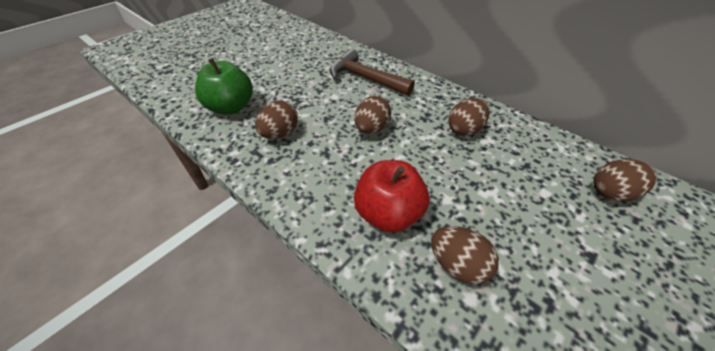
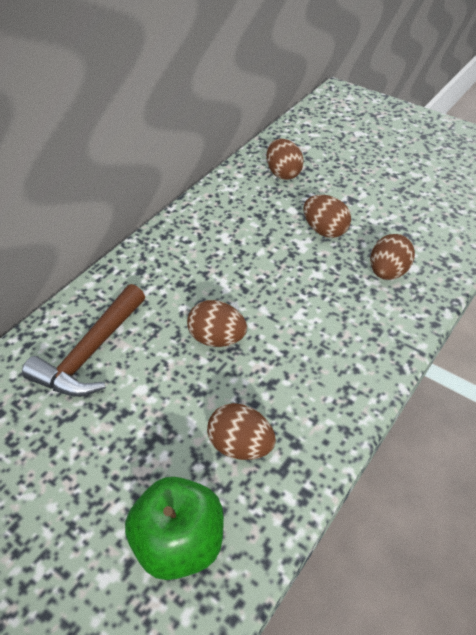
camera: 95 degrees left, 0 degrees up
red apple [354,160,429,233] -> none
brown egg [448,98,490,136] -> brown egg moved to [303,195,351,238]

